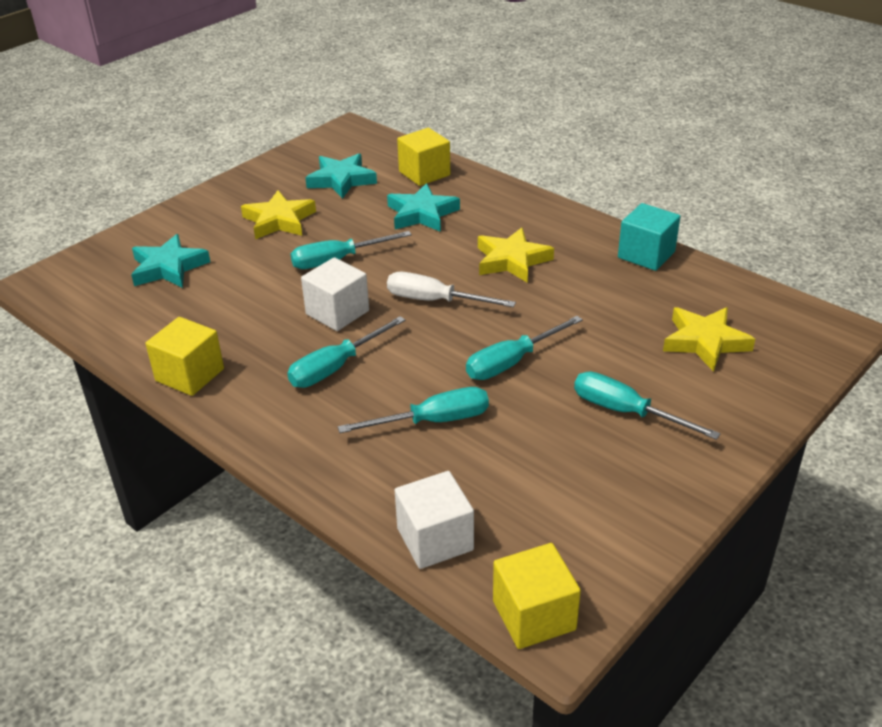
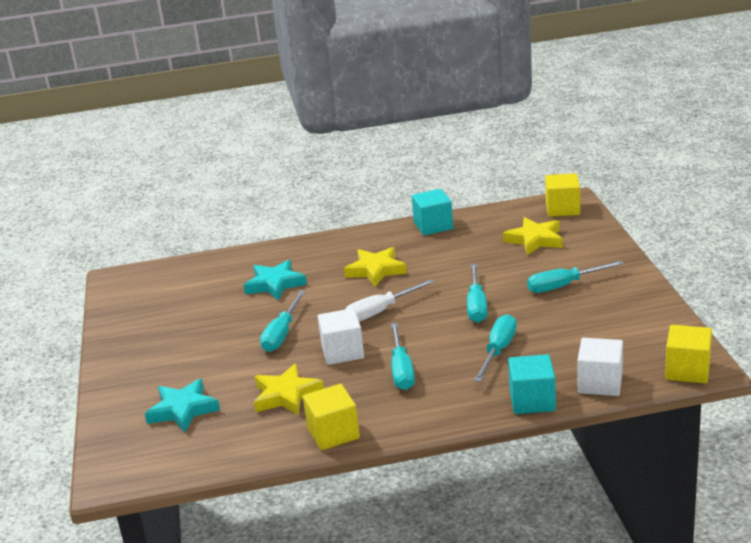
camera: 50 degrees left, 10 degrees down
yellow star [241,190,316,239] -> yellow star moved to [254,364,324,415]
turquoise star [305,153,377,199] -> none
yellow cube [397,128,450,186] -> yellow cube moved to [545,173,580,217]
none -> turquoise cube [508,354,556,414]

